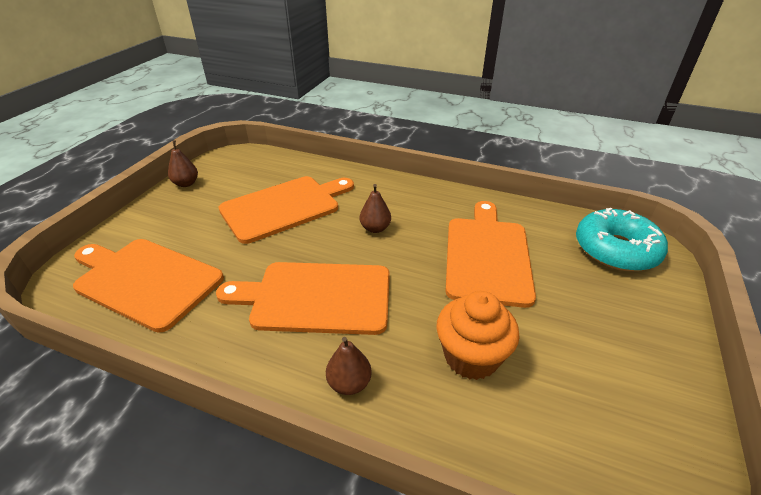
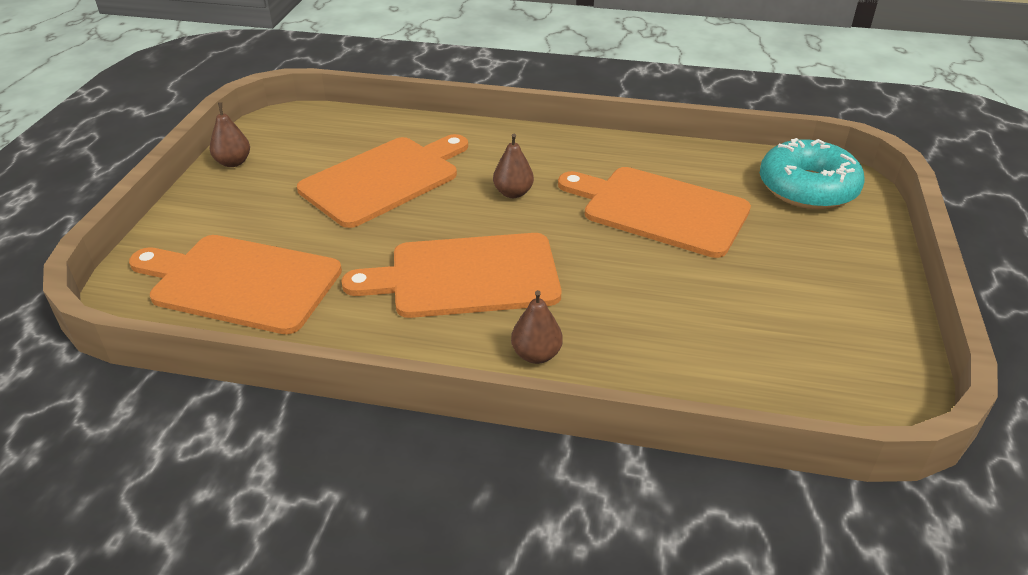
camera: 10 degrees left, 0 degrees up
orange cupcake [436,291,520,380] -> none
orange cutting board [445,201,536,308] -> orange cutting board turned 60 degrees counterclockwise [558,167,751,258]

